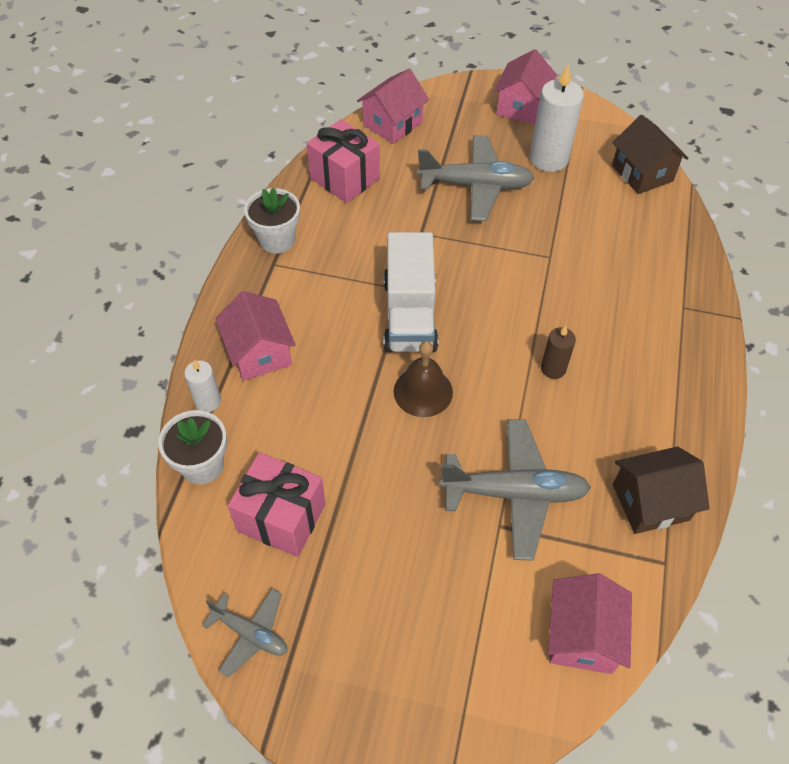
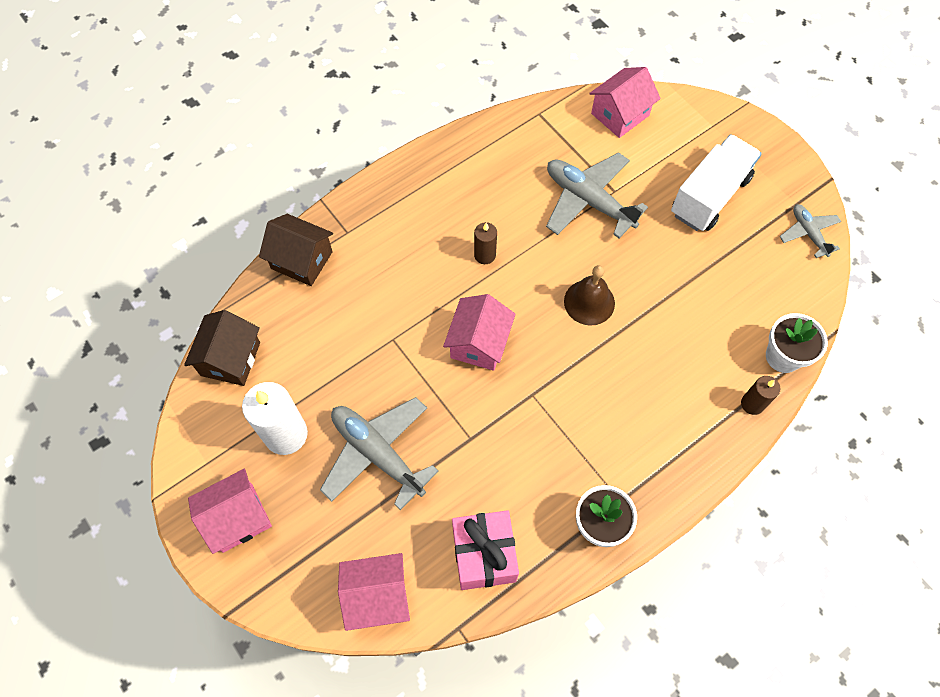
camera: 140 degrees left, 10 degrees up
white candle [184,360,221,412] -> brown candle [741,376,780,415]
pink house [215,291,296,381] -> pink house moved to [443,294,516,371]
pink gift [228,453,326,557] -> none
white truck [384,232,438,352] -> white truck moved to [671,134,762,231]
brown house [613,446,709,534] -> brown house moved to [259,214,333,286]

